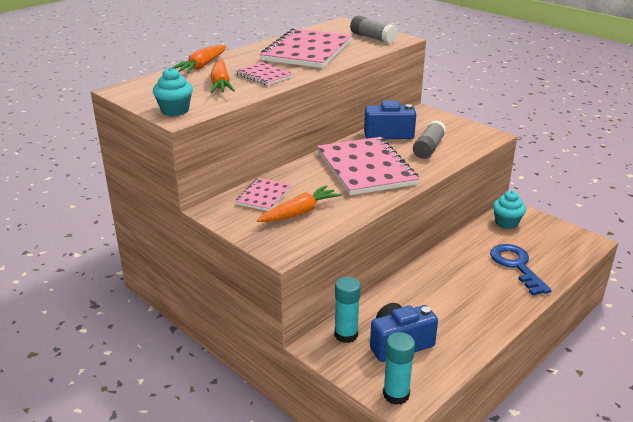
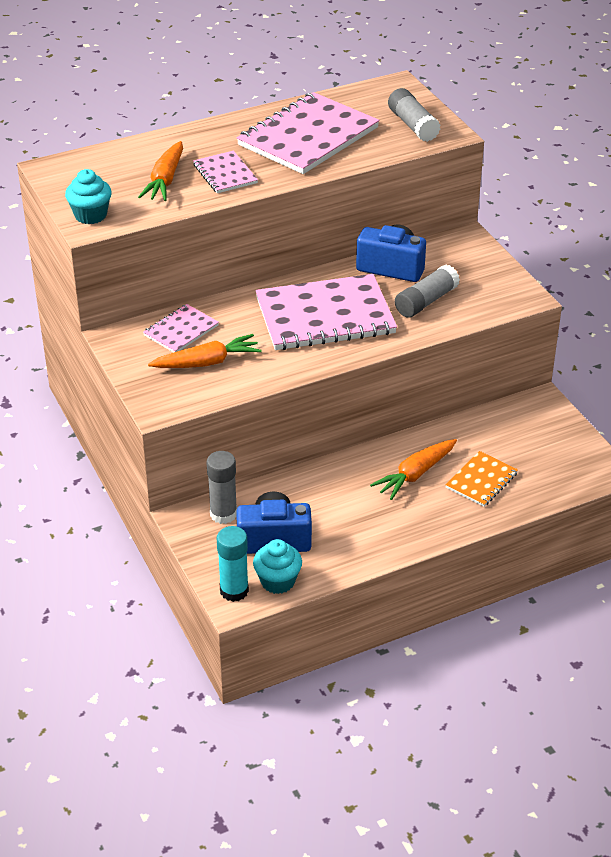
camera: 20 degrees right, 10 degrees up
orange carrot [172,45,226,73] -> orange carrot moved to [370,439,457,500]
pink notebook [317,137,420,195] -> pink notebook turned 75 degrees clockwise [255,274,397,350]
turquoise glue stick [335,277,361,343] -> grey glue stick [206,451,237,524]
blue key [490,244,552,296] -> orange notebook [445,451,518,507]
turquoise cupcake [493,191,526,229] -> turquoise cupcake moved to [253,539,302,594]

